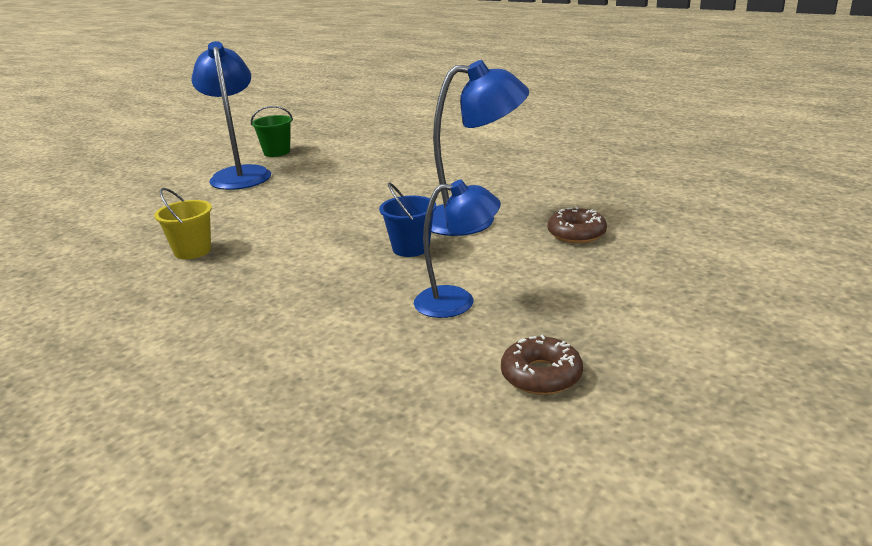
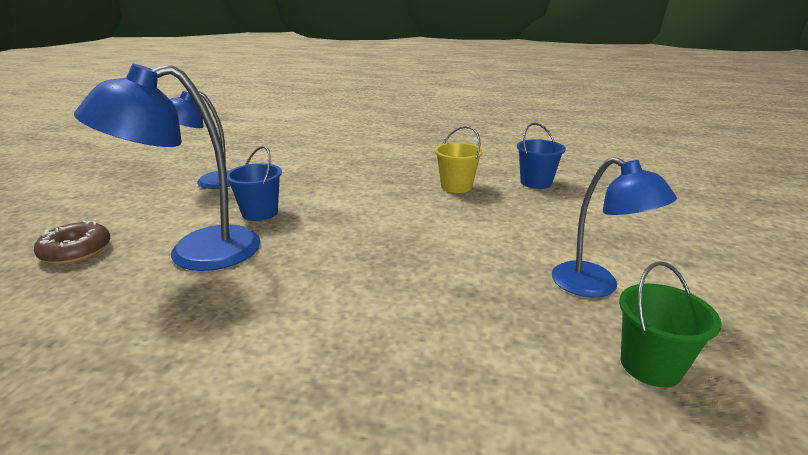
camera: 155 degrees right, 0 degrees up
blue lamp [192,41,271,190] -> blue lamp [552,157,677,298], size x0.66
brown donut [501,335,583,395] -> none
none -> blue bucket [517,123,566,189]

